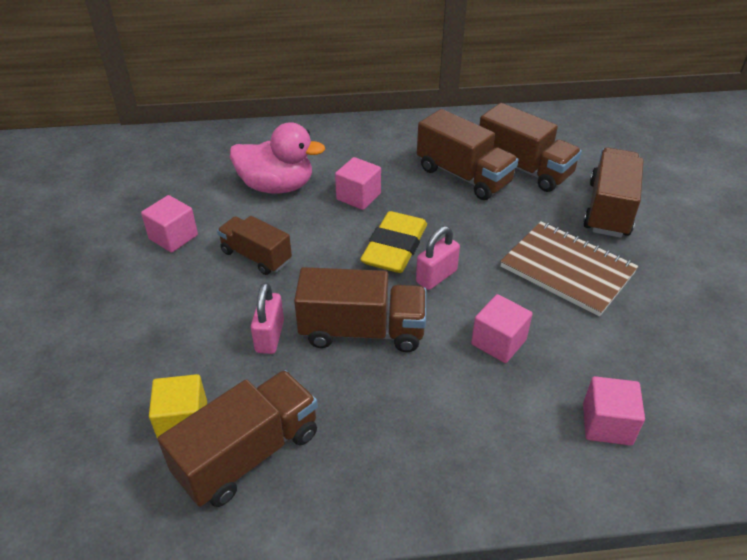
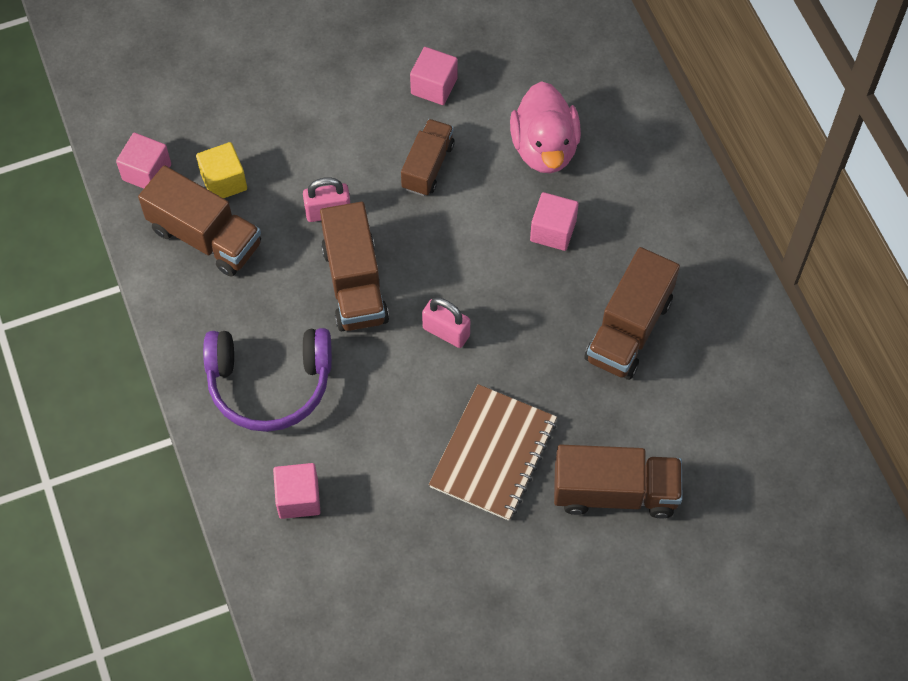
camera: 75 degrees right, 20 degrees up
yellow eraser [360,211,427,273] -> none
pink cube [471,294,533,363] -> pink cube moved to [116,133,171,189]
brown truck [479,103,582,192] -> none
none -> purple headphones [203,328,332,432]

